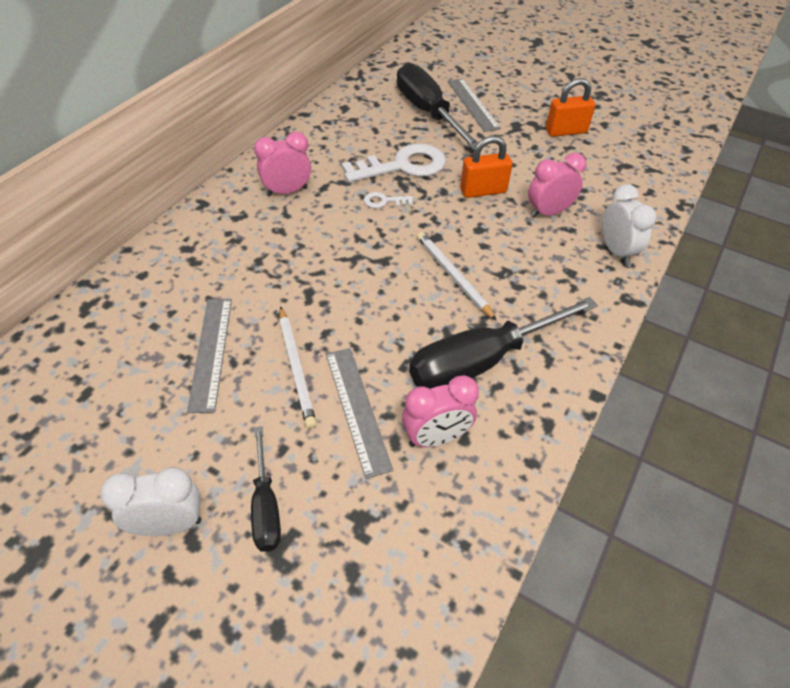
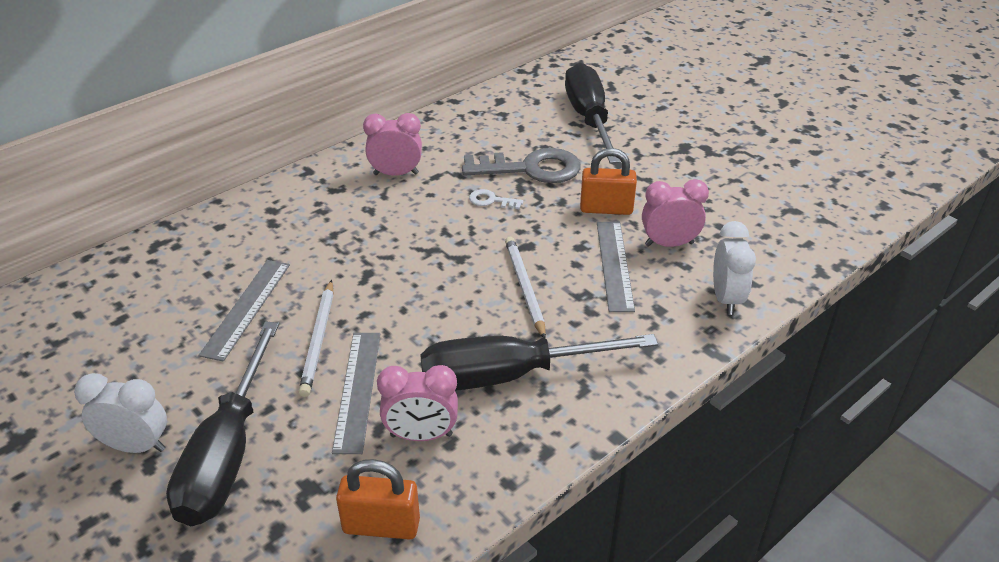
camera: 20 degrees right, 10 degrees down
black screwdriver [251,426,281,552] -> black screwdriver [166,321,279,526], size x1.89
white key [342,144,446,182] -> grey key [462,148,581,183]
grey ruler [447,78,501,132] -> grey ruler moved to [597,222,635,312]
orange padlock [546,78,596,137] -> orange padlock moved to [336,459,420,540]

